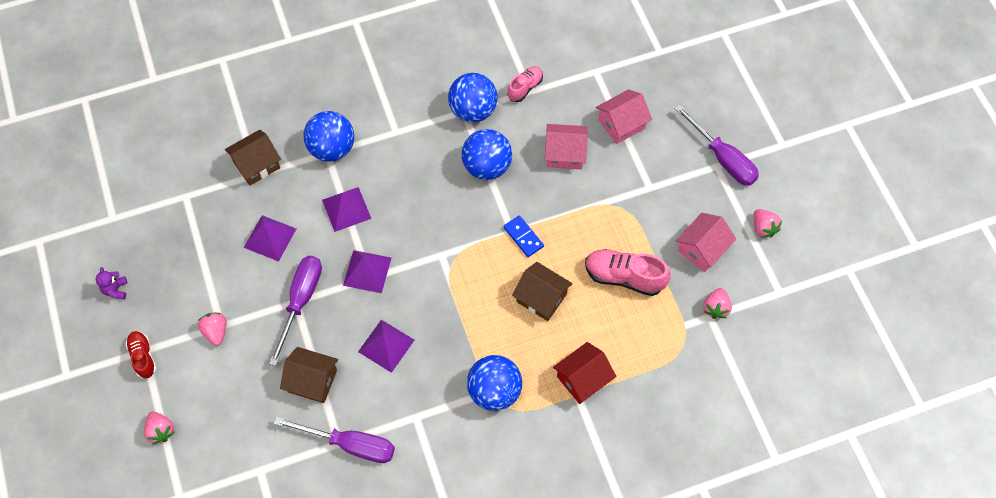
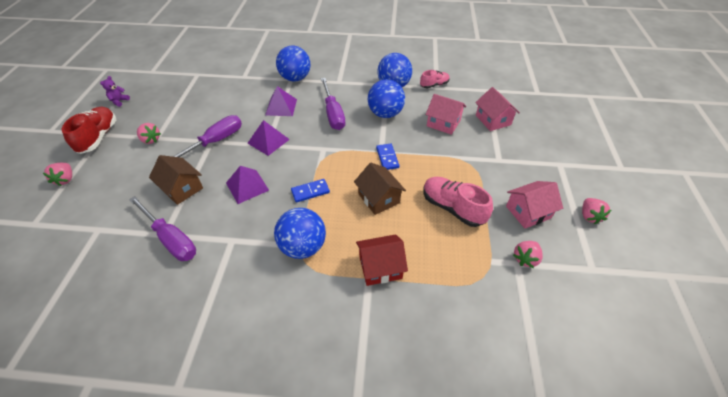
camera: 25 degrees right, 15 degrees down
red shoe [126,331,156,378] -> red shoe [61,107,116,154], size x1.65
pink strawberry [198,313,227,346] -> pink strawberry turned 120 degrees clockwise [137,123,161,144]
brown house [225,129,281,186] -> none
purple pyramid [244,215,296,262] -> none
pink house [596,89,652,144] -> pink house turned 75 degrees clockwise [475,87,520,131]
purple screwdriver [674,105,759,186] -> purple screwdriver moved to [321,78,345,130]
none -> blue domino [291,179,330,202]

